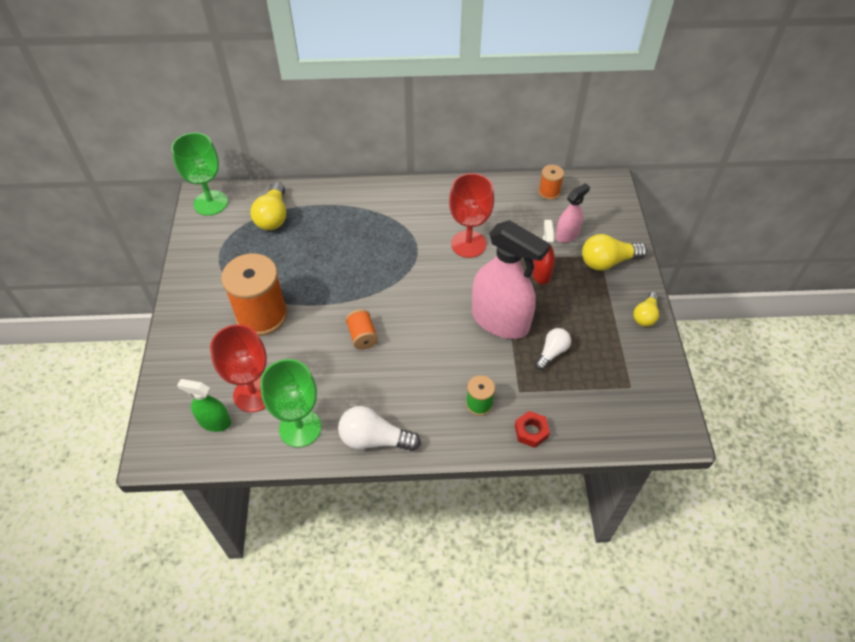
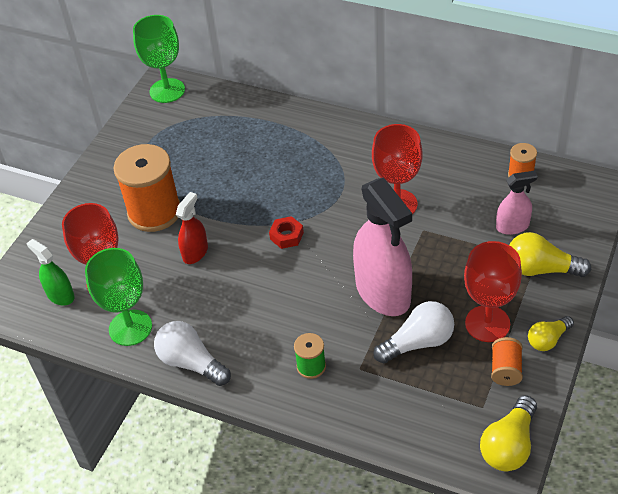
camera: 30 degrees right, 5 degrees down
yellow light bulb [250,182,286,230] -> yellow light bulb moved to [480,395,537,471]
orange spool [346,309,378,350] -> orange spool moved to [491,337,523,386]
red nut [515,411,550,448] -> red nut moved to [269,216,304,249]
red spray bottle [532,220,555,284] -> red spray bottle moved to [176,192,208,264]
white light bulb [535,328,571,370] -> white light bulb [373,301,454,363], size x1.56
none -> red goblet [464,241,522,342]

